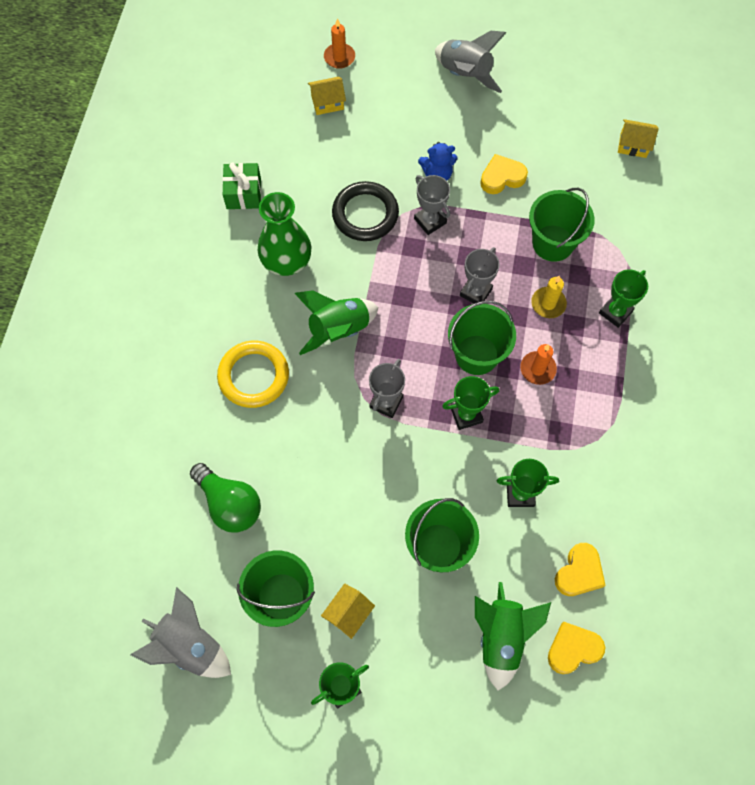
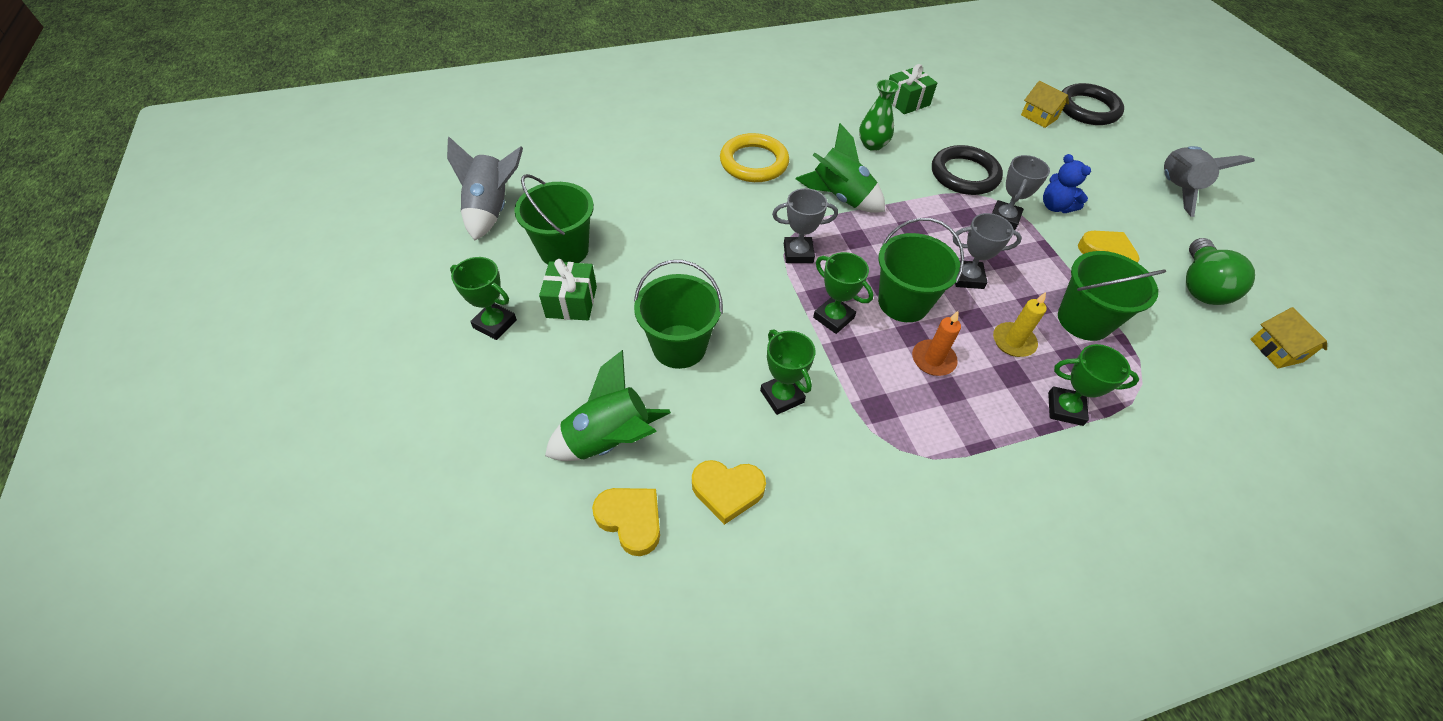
camera: 60 degrees right, 15 degrees down
green light bulb [190,463,261,533] -> green light bulb moved to [1186,238,1255,305]
green vase [258,192,311,276] -> green vase [859,80,899,151], size x0.65
yellow house [321,583,375,639] -> green gift [539,259,597,320]
orange candle [324,18,355,69] -> black ring [1061,83,1124,125]

